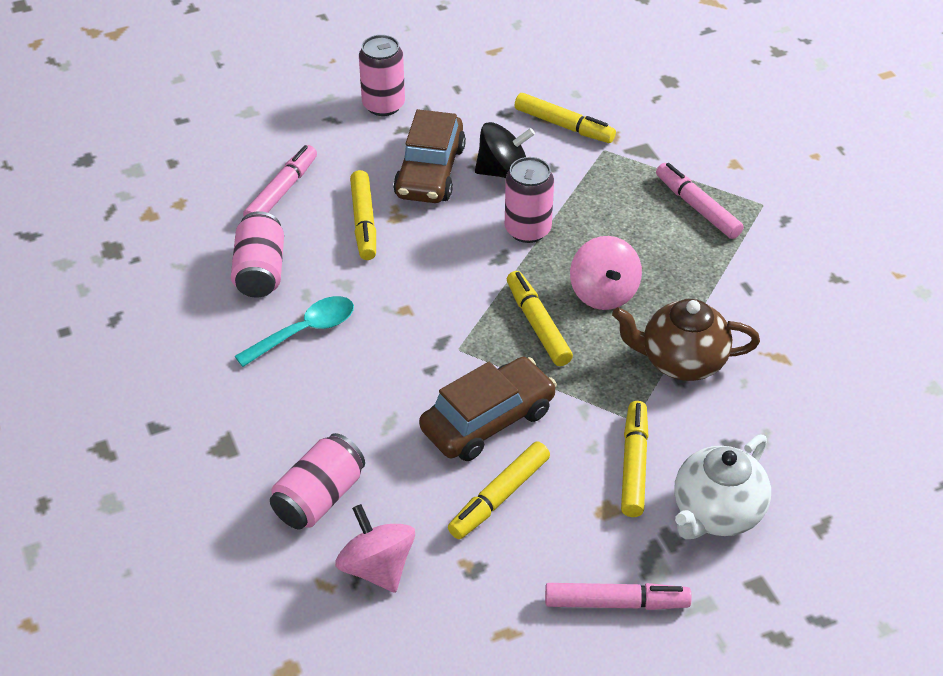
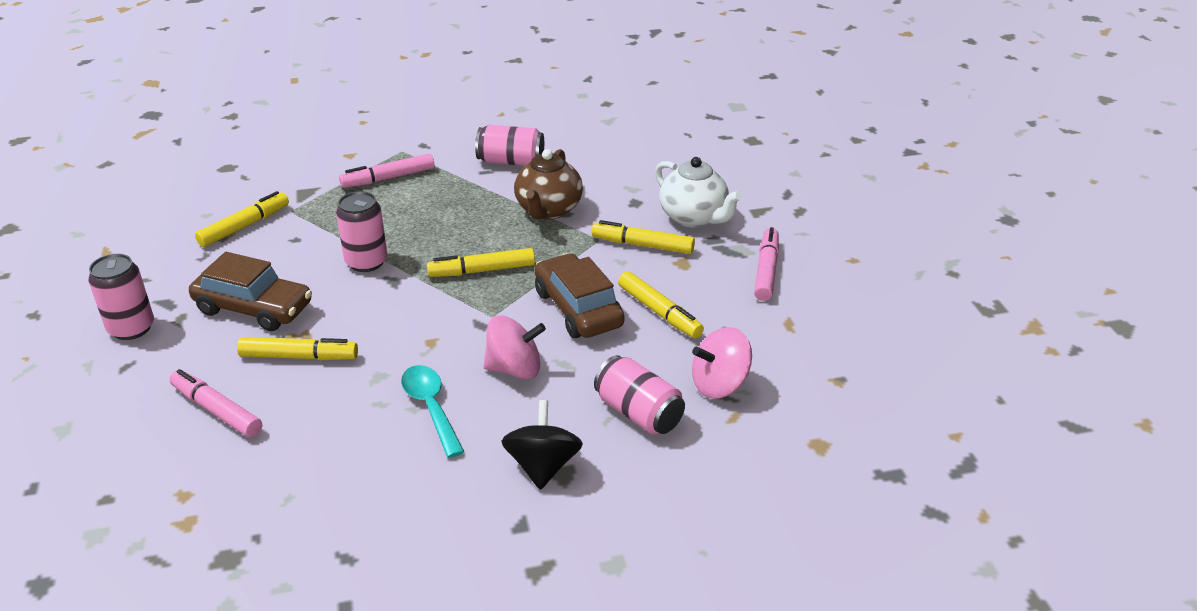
camera: 80 degrees left, 10 degrees down
pink can [231,211,284,297] -> pink can moved to [475,125,544,166]
black spinning top [475,122,535,178] -> black spinning top moved to [501,400,583,490]
pink spinning top [570,236,642,310] -> pink spinning top moved to [483,315,546,379]

